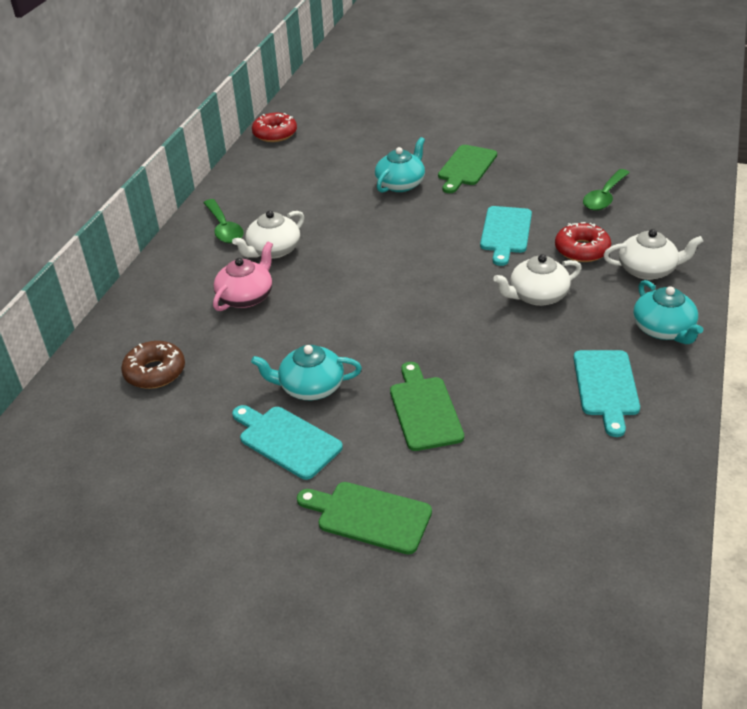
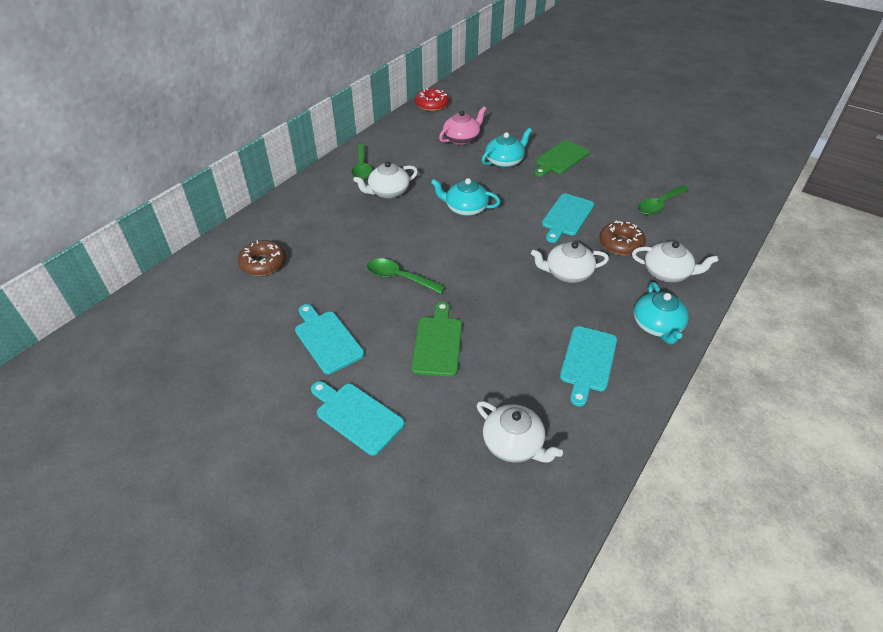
camera: 15 degrees right, 5 degrees up
pink teapot [213,242,273,311] -> pink teapot moved to [439,106,487,145]
turquoise teapot [251,345,362,400] -> turquoise teapot moved to [431,178,500,216]
green cutting board [297,482,432,554] -> turquoise cutting board [311,381,405,456]
red donut [555,222,611,262] -> brown donut [599,220,646,256]
none -> green spoon [367,258,446,294]
none -> white teapot [477,401,563,463]

